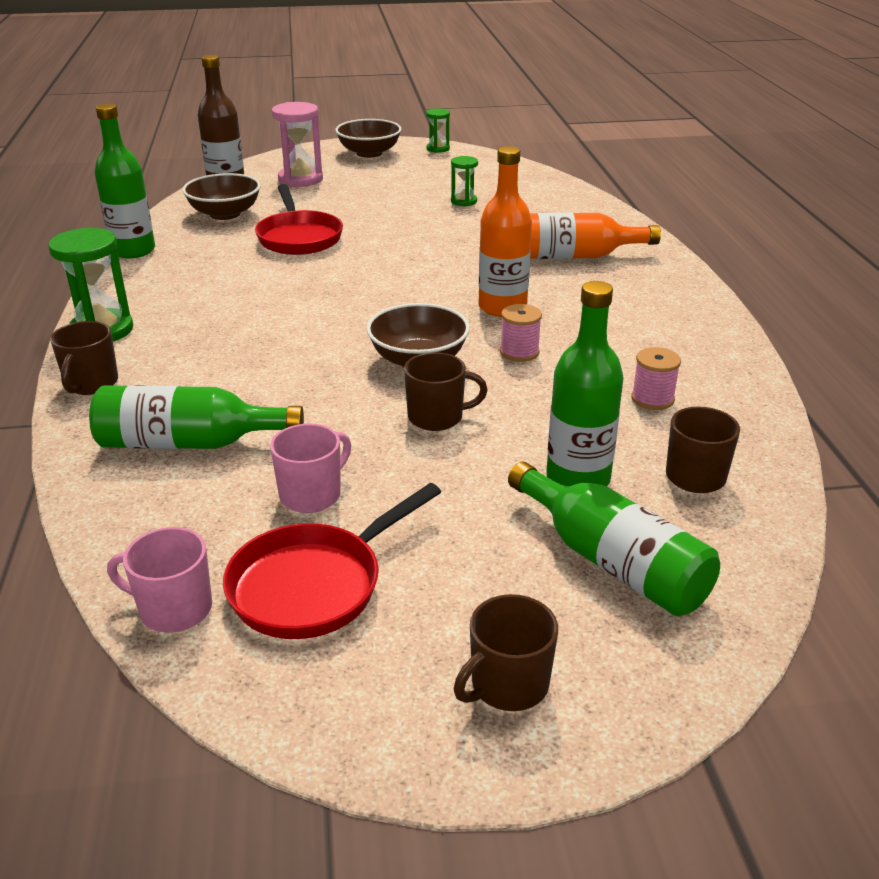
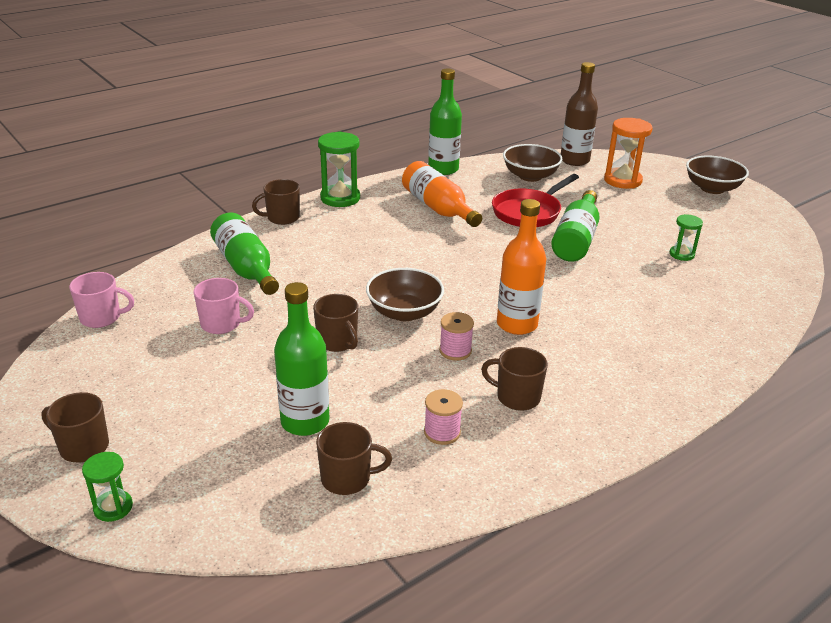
camera: 60 degrees right, 0 degrees up
pink mug [107,527,212,633] -> pink mug turned 105 degrees clockwise [69,272,134,328]
red pan [223,483,441,639] -> none
pink hourglass [272,102,323,187] -> orange hourglass [604,118,653,189]
green hourglass [426,109,450,153] -> green hourglass moved to [82,452,133,522]
green bottle [508,462,720,616] -> green bottle moved to [551,190,600,262]
orange bottle [530,213,661,259] -> orange bottle moved to [402,161,482,227]
none -> brown mug [481,347,548,411]

